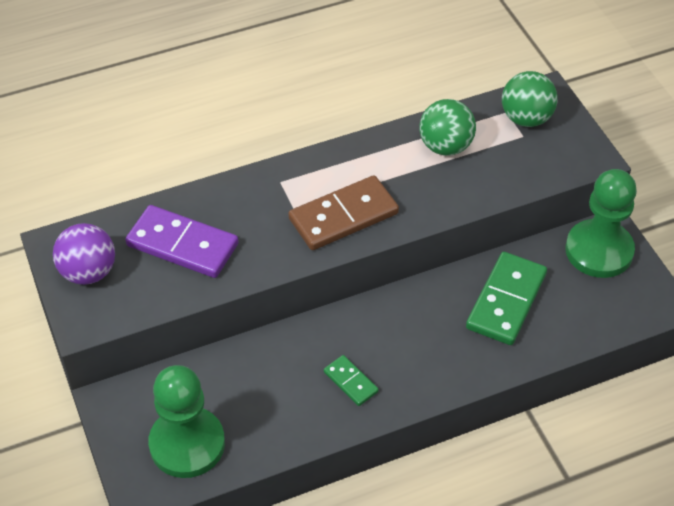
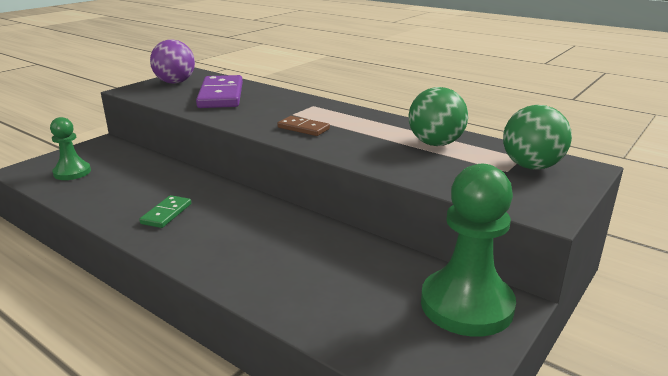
camera: 60 degrees right, 25 degrees down
green pawn [148,365,225,478] -> green pawn [50,117,91,180], size x0.57
brown domino [288,175,399,250] -> brown domino [277,116,330,136], size x0.52
green domino [466,252,547,345] -> none

